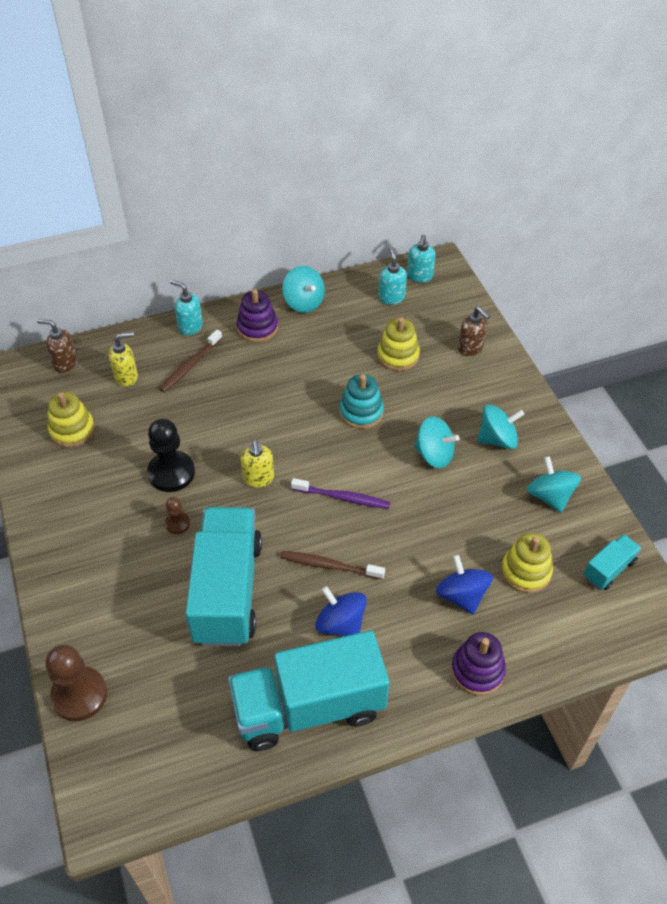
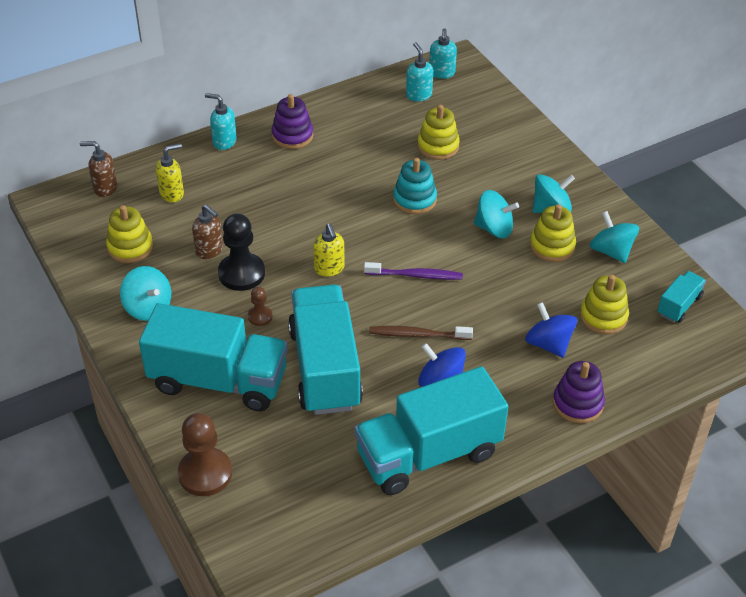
camera: 10 degrees left, 5 degrees down
brown toothbrush [159,330,222,392] -> none
turquoise spinning top [282,266,325,313] -> turquoise spinning top moved to [120,266,171,321]
brown soap dispenser [458,307,490,356] -> brown soap dispenser moved to [192,205,223,259]
none -> turquoise truck [139,303,288,411]
none -> yellow stacking toy [530,204,576,262]

